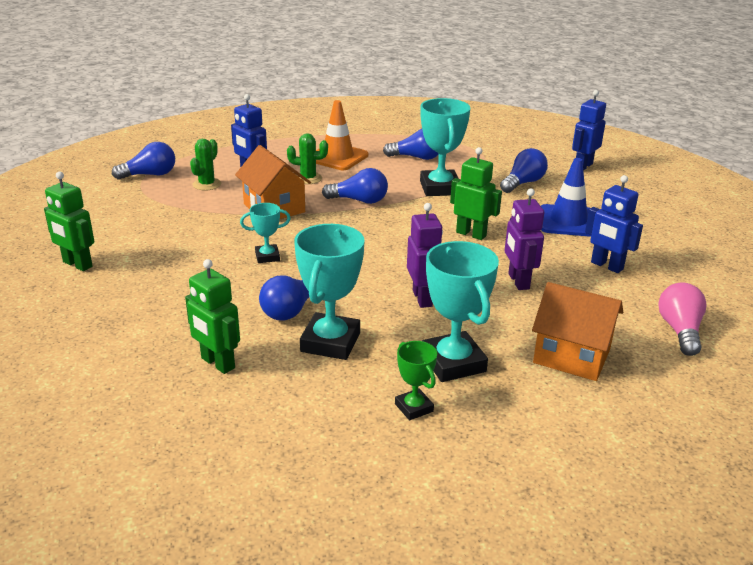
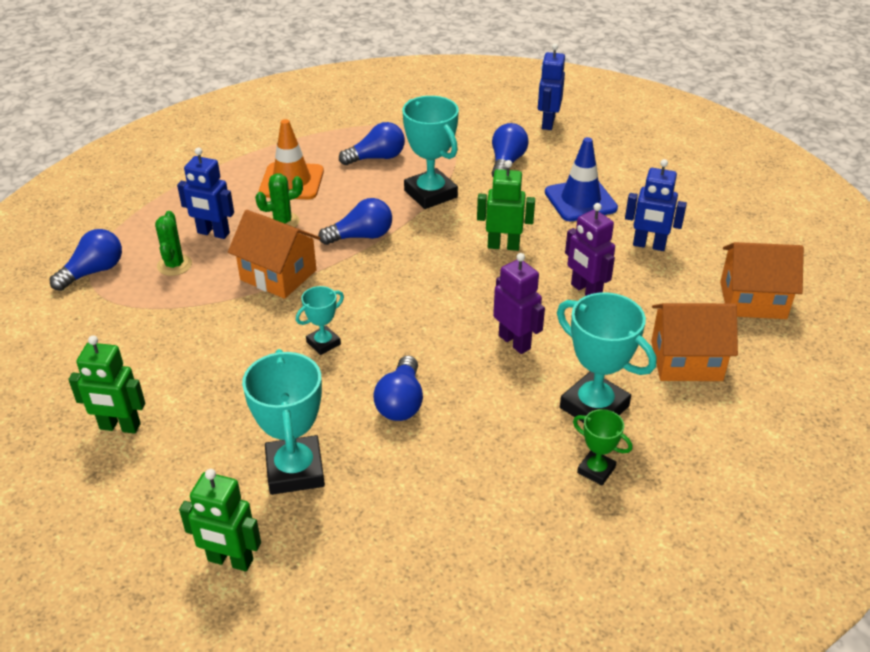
camera: 25 degrees left, 10 degrees up
green robot [185,259,240,374] -> green robot moved to [179,469,261,571]
turquoise trophy [294,224,365,360] -> turquoise trophy moved to [242,349,325,495]
pink light bulb [658,283,706,356] -> orange house [720,242,804,319]

